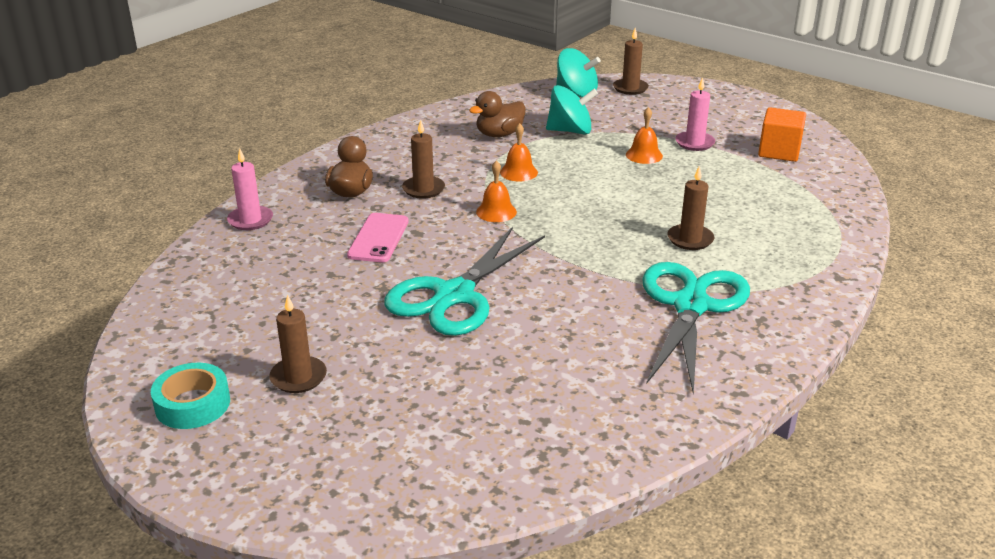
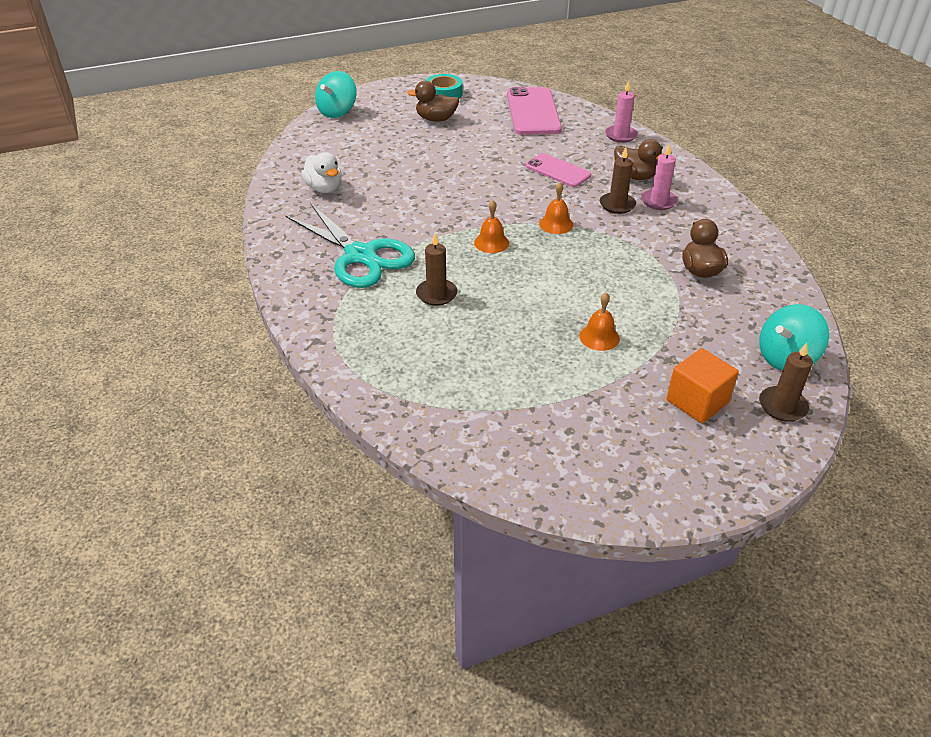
camera: 120 degrees right, 10 degrees up
brown candle [269,294,327,393] -> brown duck [407,81,459,122]
turquoise scissors [384,227,545,336] -> none
orange bell [500,123,538,181] -> orange bell moved to [474,200,509,253]
turquoise spinning top [546,85,598,134] -> turquoise spinning top moved to [315,71,356,118]
pink candle [675,77,715,151] -> pink candle moved to [641,143,678,210]
orange cube [758,107,806,162] -> orange cube moved to [667,348,739,423]
none -> white duck [301,152,342,193]
none -> pink phone [507,87,562,135]

